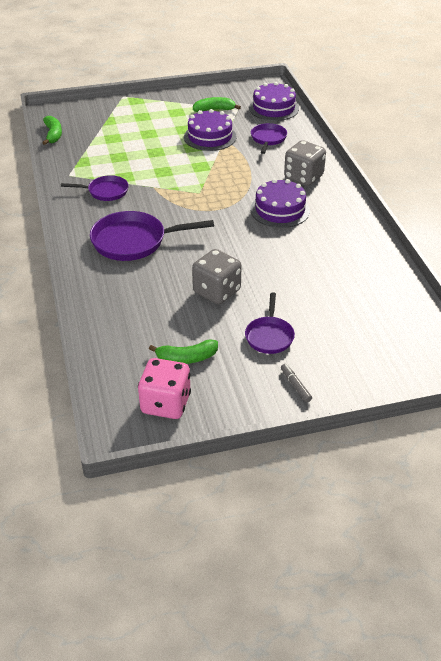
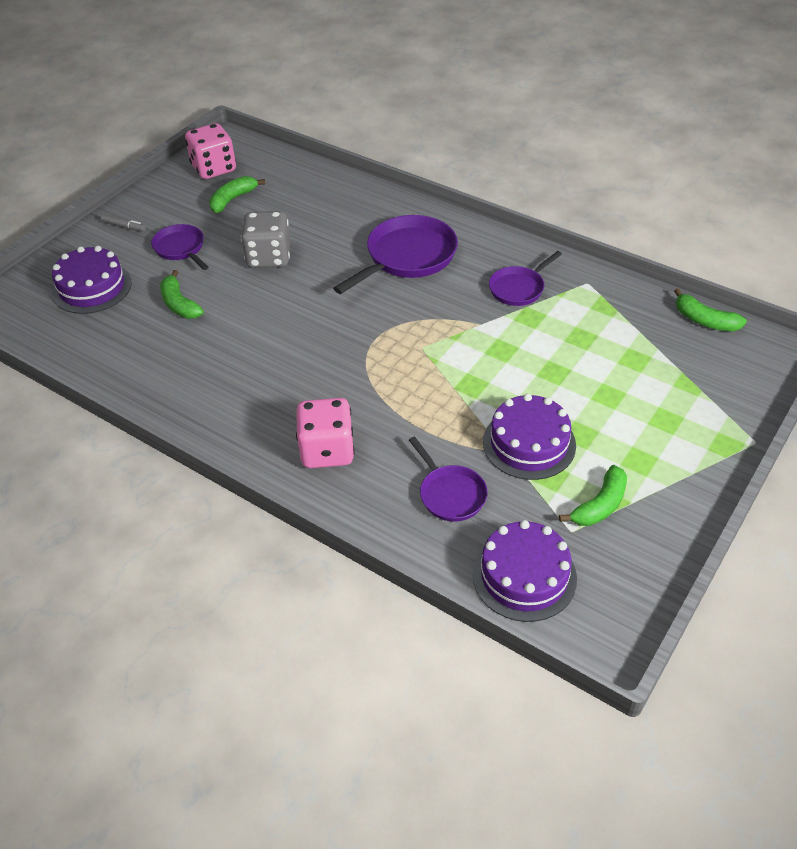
camera: 140 degrees right, 5 degrees up
purple cake [250,179,310,228] -> purple cake moved to [52,246,132,314]
grey dice [284,140,326,186] -> pink dice [296,398,355,468]
none -> green banana [160,270,204,319]

